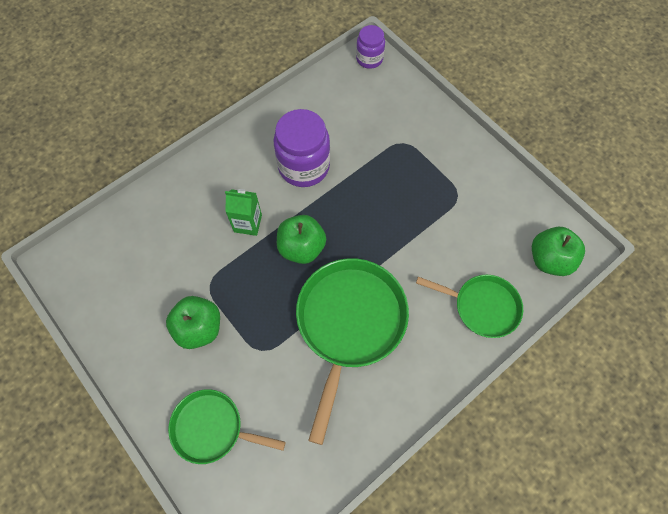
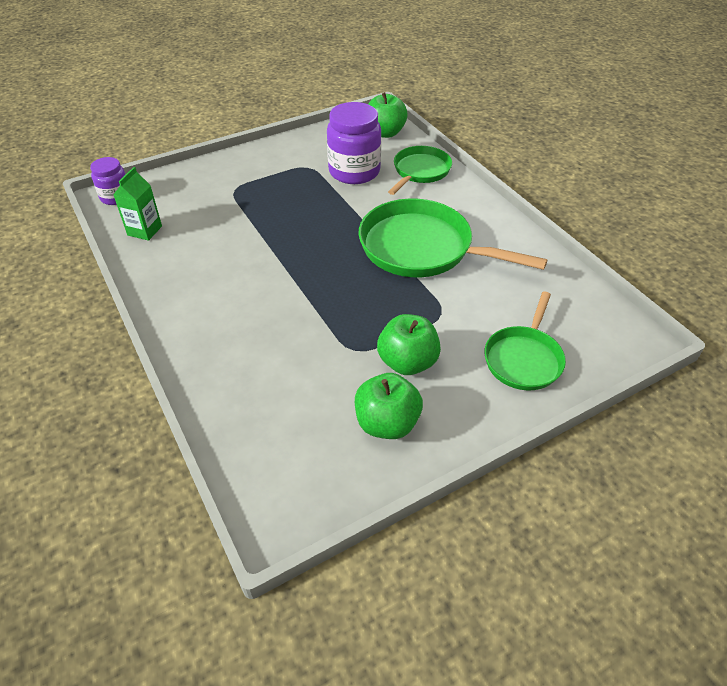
camera: 80 degrees left, 20 degrees down
green carton [225,189,262,236] -> green carton moved to [113,167,162,241]
purple jar [274,109,330,187] -> purple jar moved to [327,102,381,184]
green apple [277,215,326,264] -> green apple moved to [355,373,423,439]

